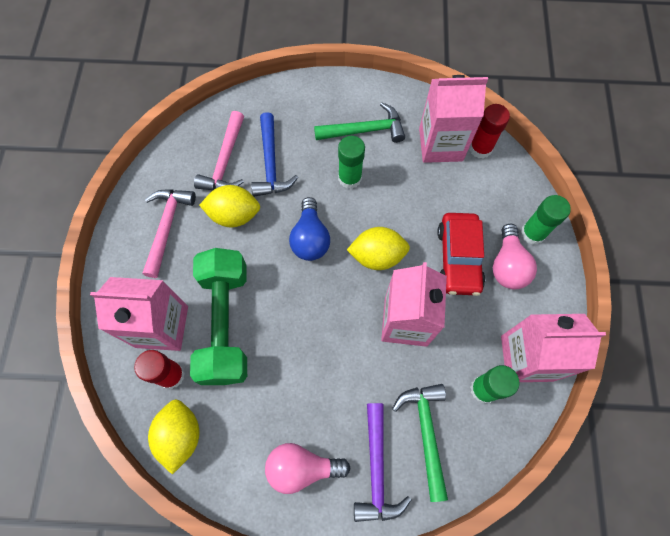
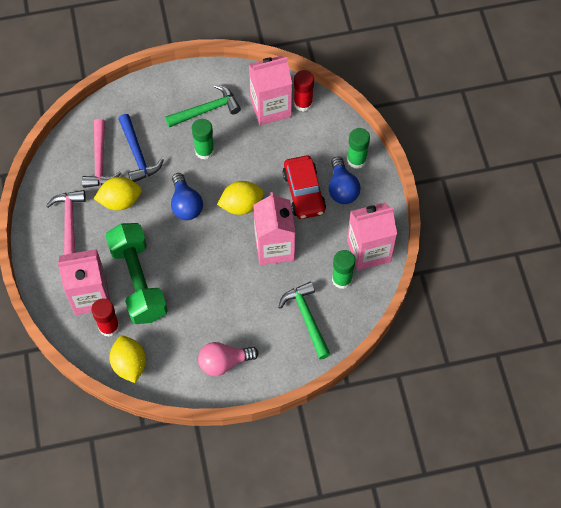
camera: 15 degrees left, 5 degrees down
purple hammer [354,403,411,522] -> none
pink light bulb [493,224,537,289] -> blue light bulb [329,156,361,204]

